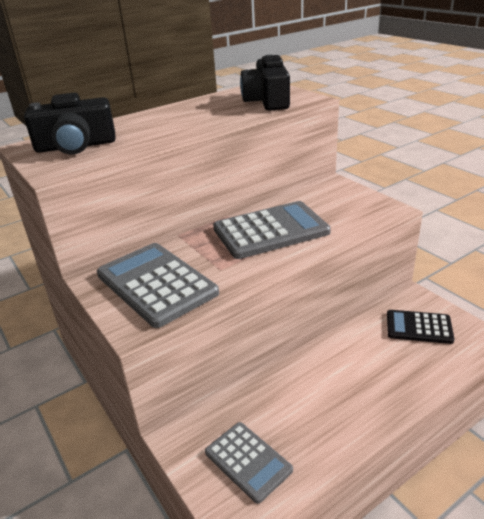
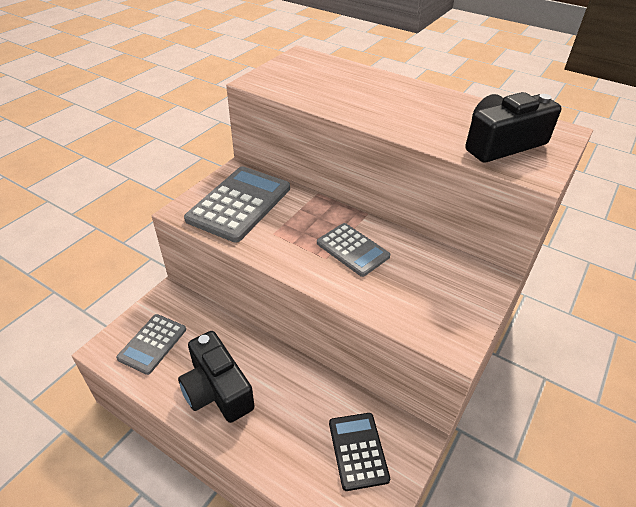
camera: 65 degrees right, 10 degrees up
black camera [24,93,115,154] -> black camera moved to [178,331,254,423]
grey calculator [213,201,331,259] -> grey calculator [317,223,390,277], size x0.60

